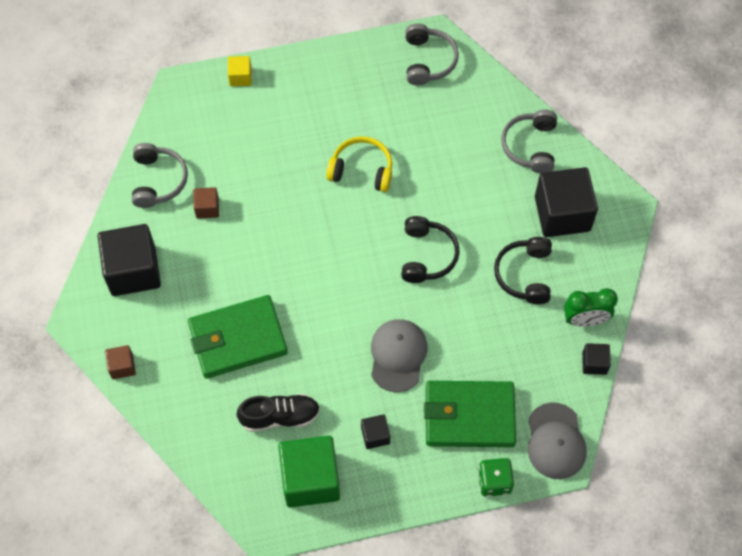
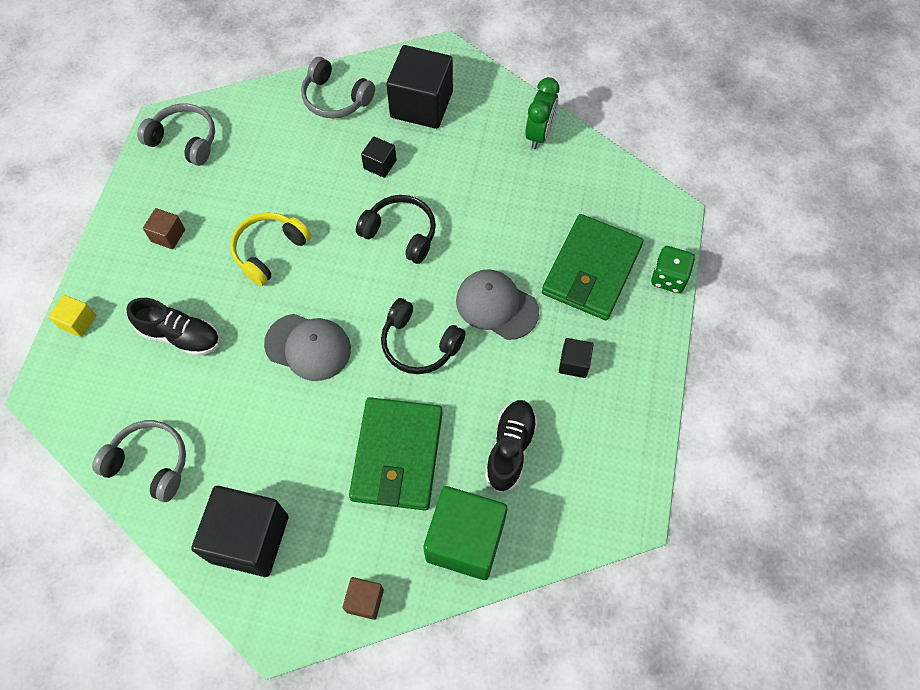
camera: 65 degrees left, 0 degrees up
brown cube [193,187,219,219] -> brown cube moved to [143,208,185,249]
green cube [278,436,340,508] -> green cube moved to [423,486,508,580]
black headphones [494,237,552,304] -> black headphones moved to [381,298,466,374]
grey cap [528,402,587,479] -> grey cap moved to [264,314,351,381]
black cube [582,343,611,375] -> black cube moved to [361,137,396,178]
none -> black shoe [127,298,220,356]

